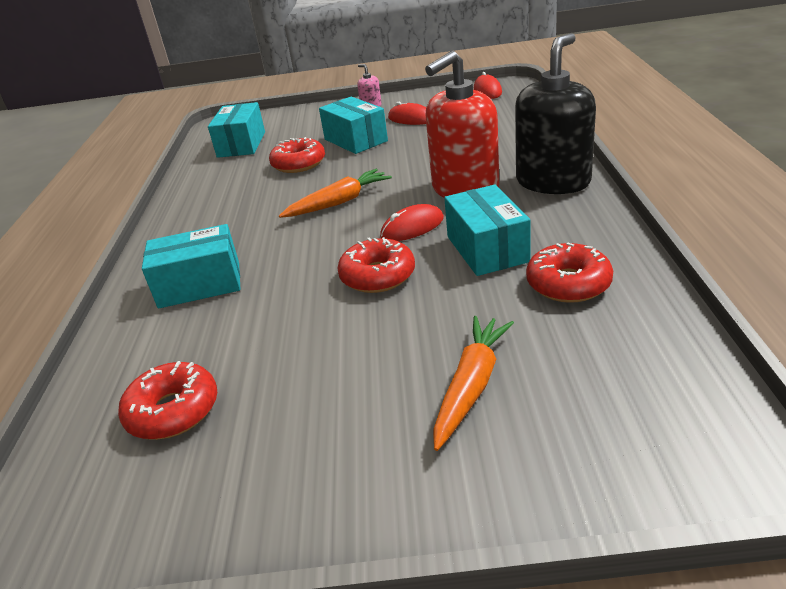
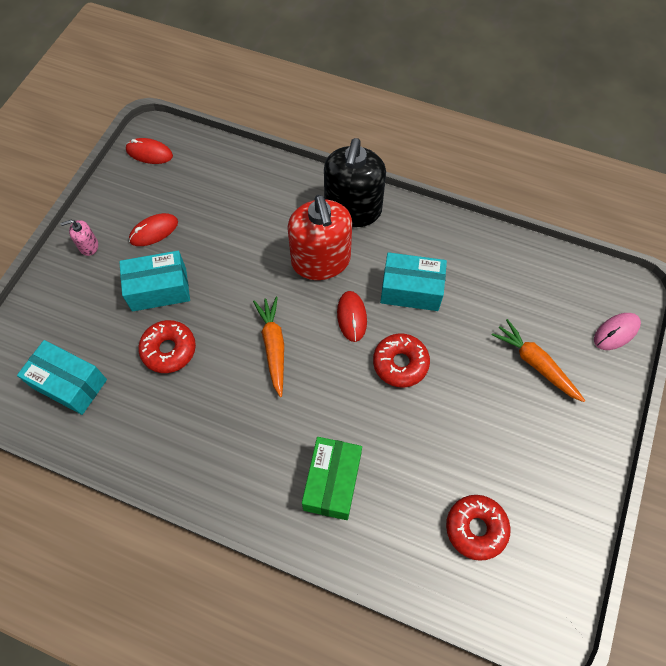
camera: 70 degrees left, 30 degrees up
turquoise box [142,224,240,309] -> green box [302,437,362,520]
black soap dispenser [515,33,596,194] -> black soap dispenser turned 135 degrees counterclockwise [324,138,386,227]
red donut [526,242,613,303] -> none
none -> pink mouse [594,313,641,350]

